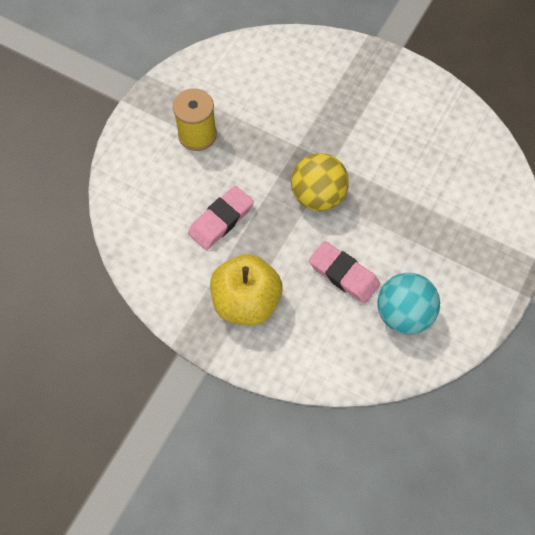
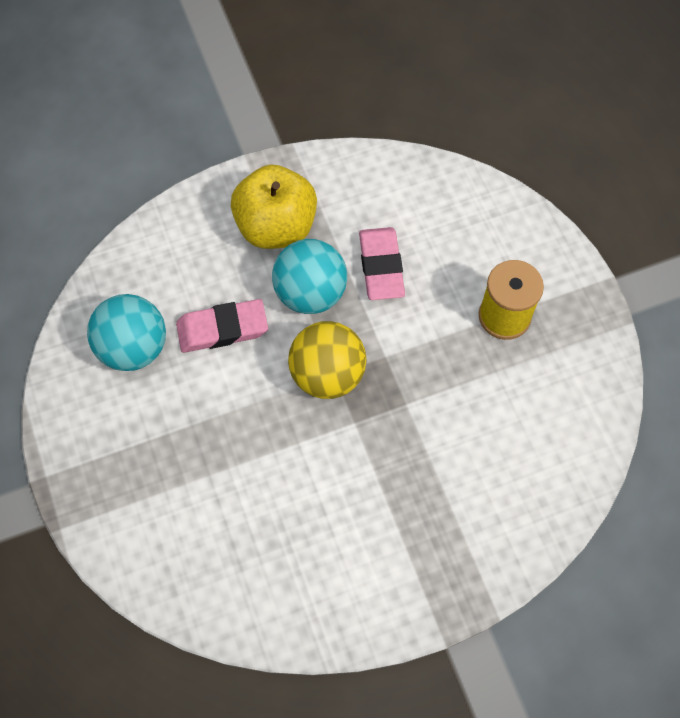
camera: 130 degrees right, 0 degrees up
none -> turquoise ball [272,239,347,314]

